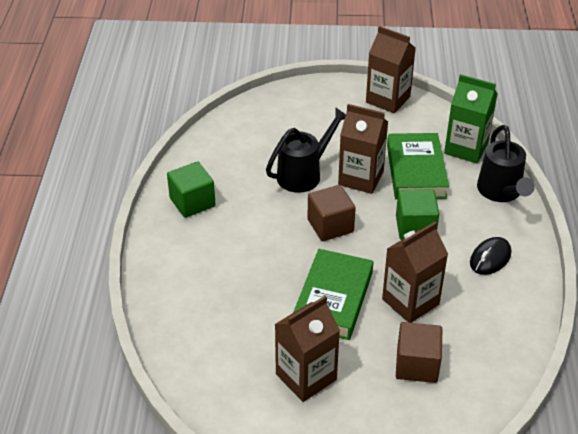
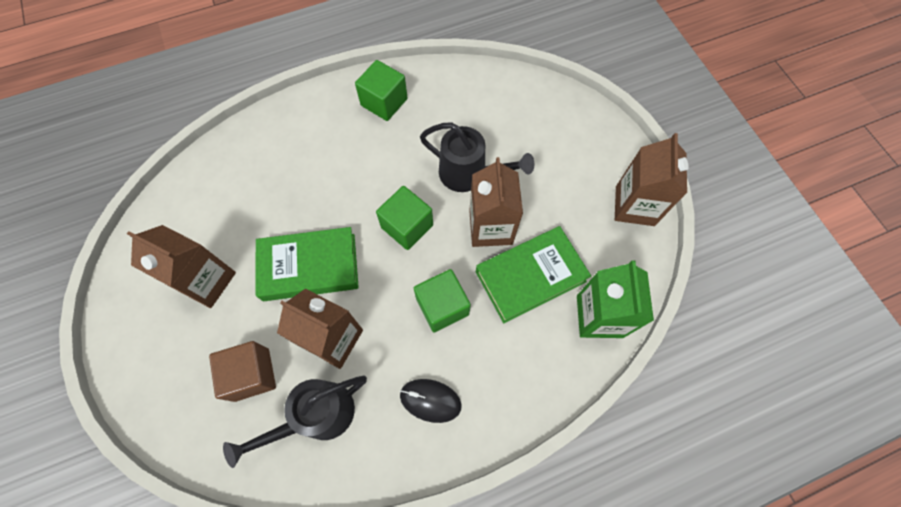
camera: 65 degrees right, 25 degrees up
brown cube [307,185,356,242] -> green cube [376,186,433,250]
black watering can [477,125,535,202] -> black watering can moved to [223,376,367,468]

